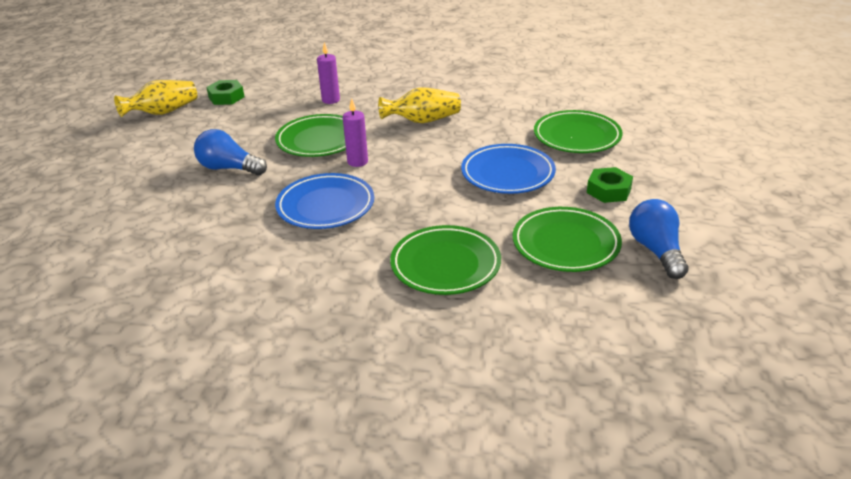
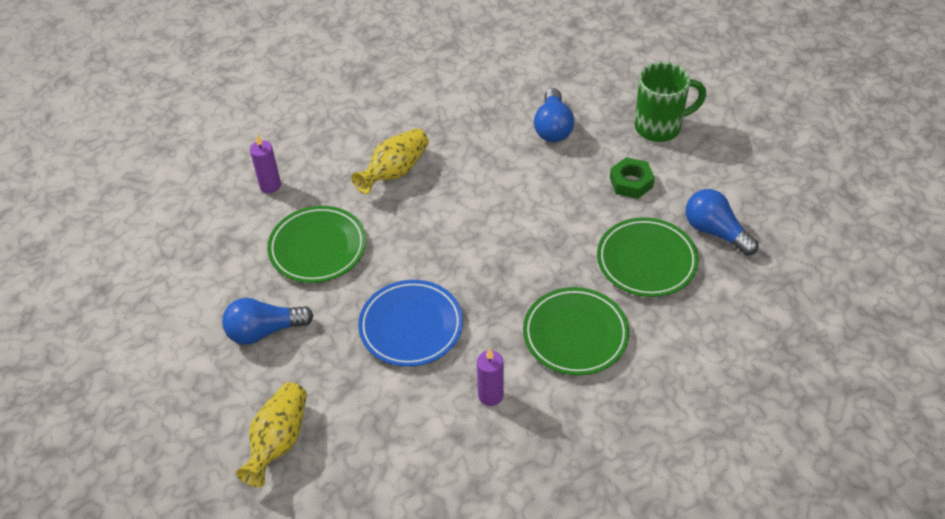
camera: 35 degrees left, 15 degrees up
yellow vase [114,80,197,117] -> yellow vase moved to [236,382,307,487]
green nut [206,80,244,105] -> none
purple candle [343,98,368,167] -> purple candle moved to [477,348,504,406]
blue plate [461,144,556,194] -> none
green plate [534,110,623,153] -> blue light bulb [534,88,574,142]
none -> green mug [634,62,706,142]

